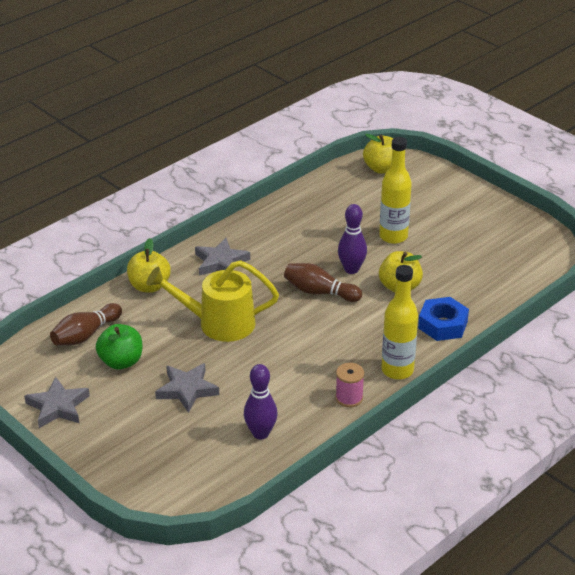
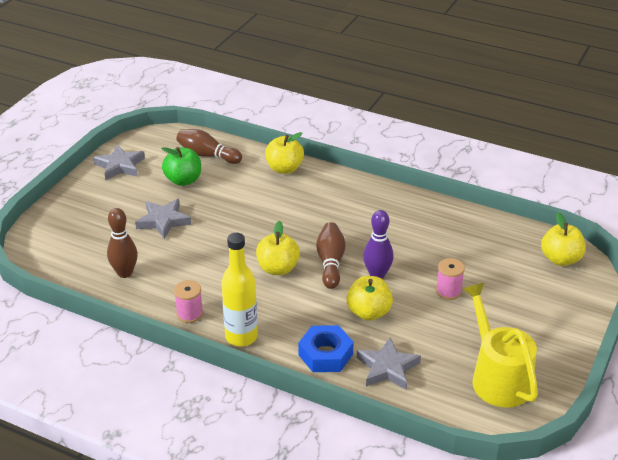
camera: 70 degrees right, 0 degrees up
yellow watering can [146,260,279,342] -> yellow watering can moved to [463,283,538,407]
grey star [195,238,250,276] -> grey star moved to [357,338,421,390]
purple bowling pin [244,364,278,440] -> brown bowling pin [107,208,138,278]
yellow bottle [379,137,412,244] -> pink spool [436,258,465,300]
none -> yellow apple [256,221,300,275]

